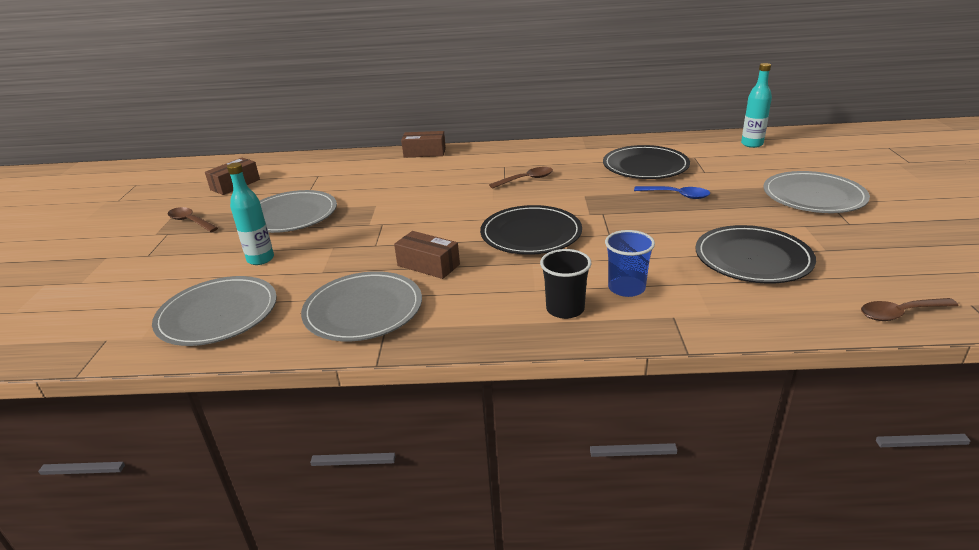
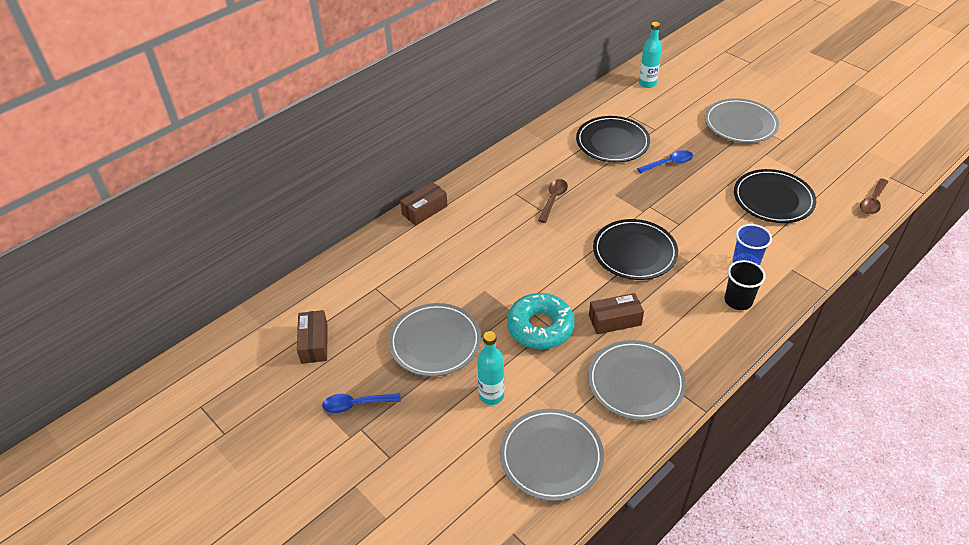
camera: 45 degrees left, 15 degrees up
brown spoon [168,207,218,232] -> blue spoon [322,393,401,413]
none -> turquoise donut [507,293,575,349]

